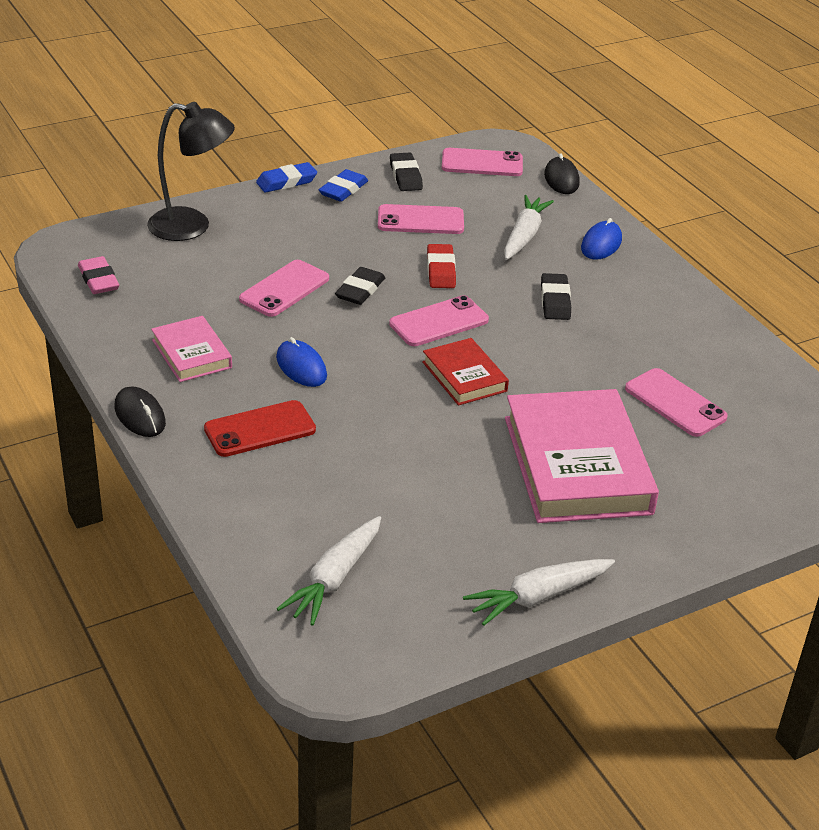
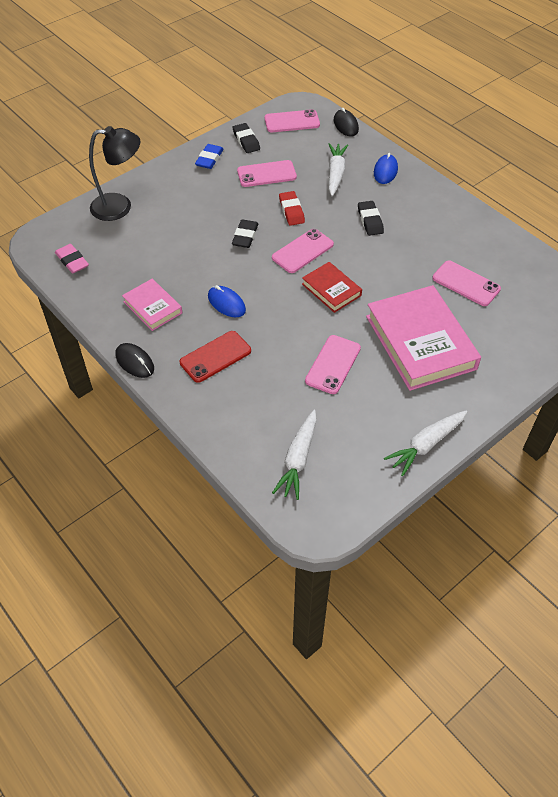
camera: 10 degrees left, 15 degrees up
pink phone [239,260,329,317] -> pink phone moved to [305,335,361,394]
blue eraser [256,162,317,193] -> none

